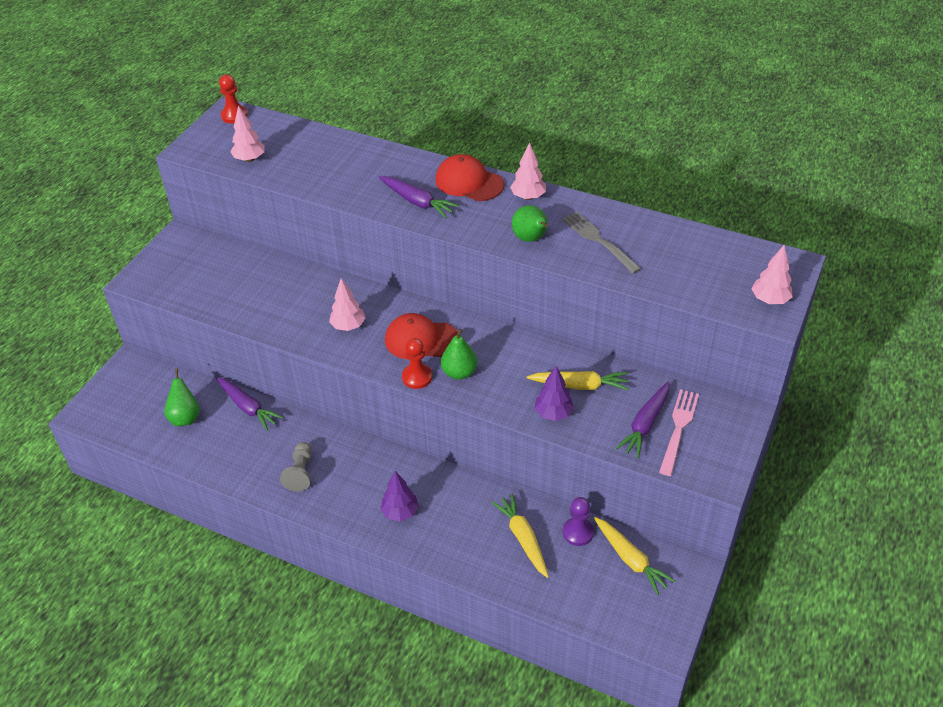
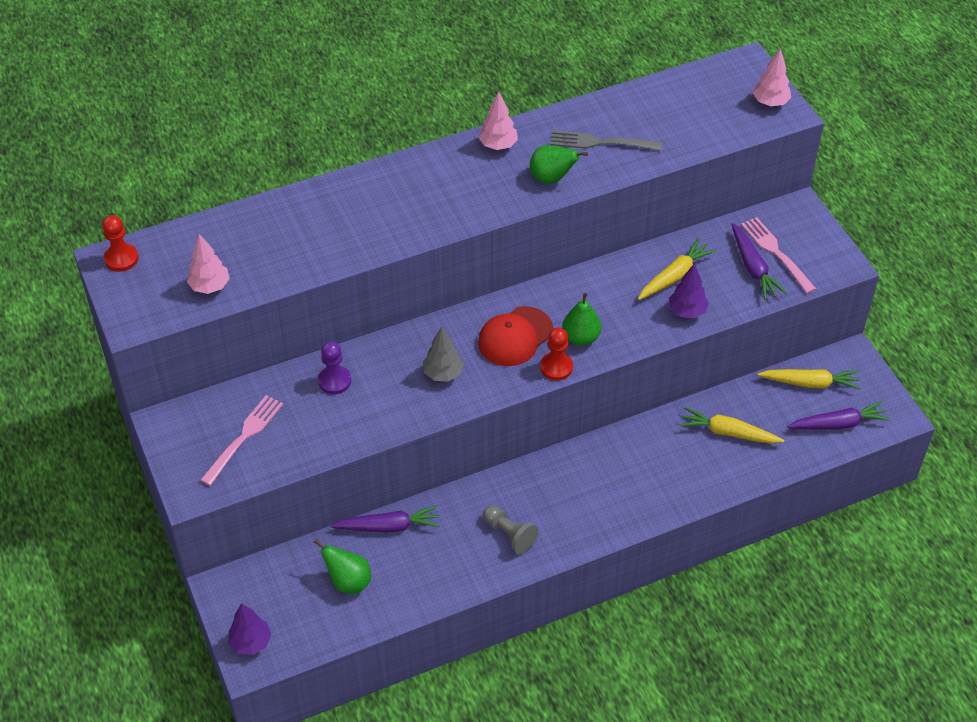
camera: 50 degrees left, 5 degrees up
pink tree [329,278,365,331] -> grey tree [423,326,464,382]
purple carrot [378,176,459,218] -> purple carrot moved to [787,401,890,429]
purple tree [380,471,419,522] -> purple tree moved to [228,603,271,655]
red cap [435,154,504,201] -> none
purple pawn [563,497,594,546] -> purple pawn moved to [318,341,351,394]
none -> pink fork [200,395,283,486]

